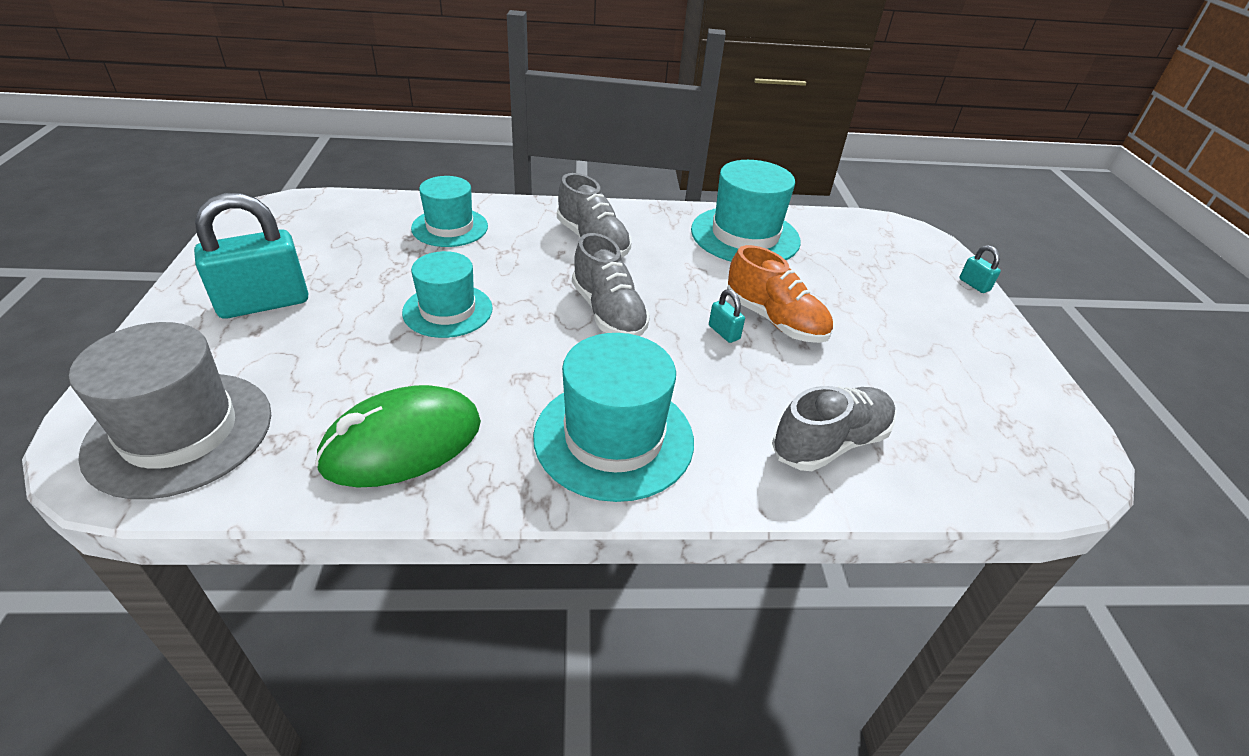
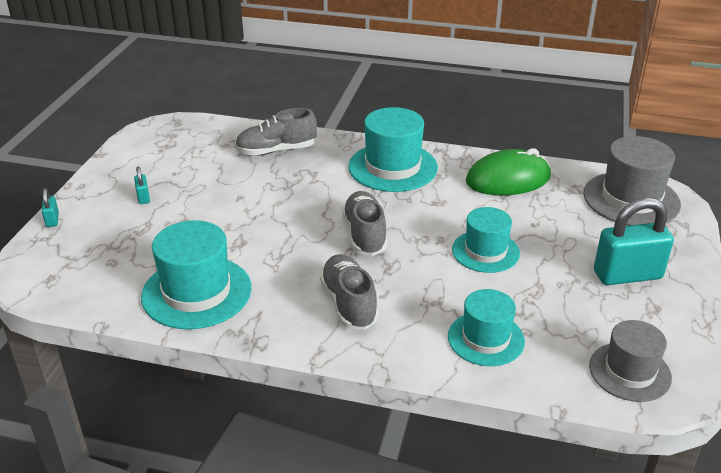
camera: 160 degrees left, 5 degrees down
turquoise padlock [709,289,745,343] -> turquoise padlock moved to [134,166,150,204]
orange shoe [727,245,833,343] -> none
none -> grey hat [589,320,672,402]

